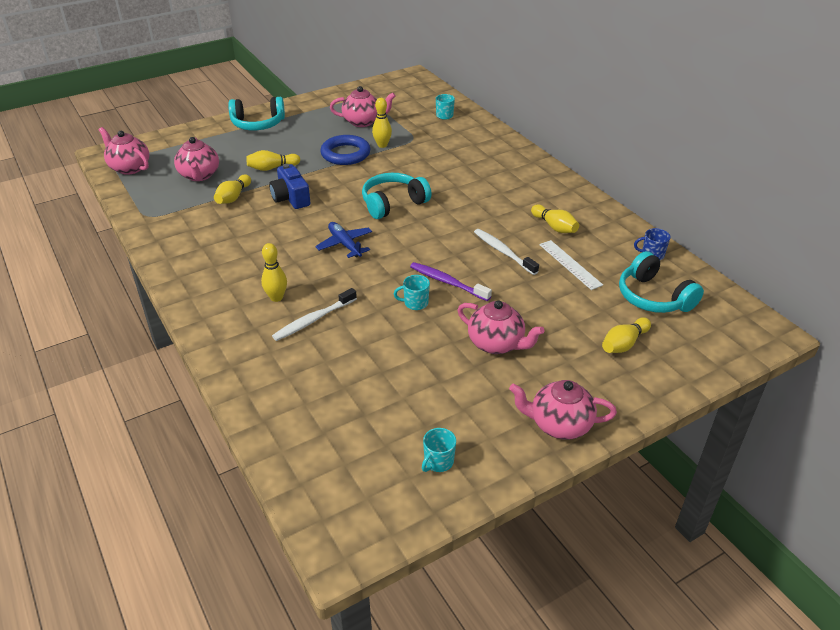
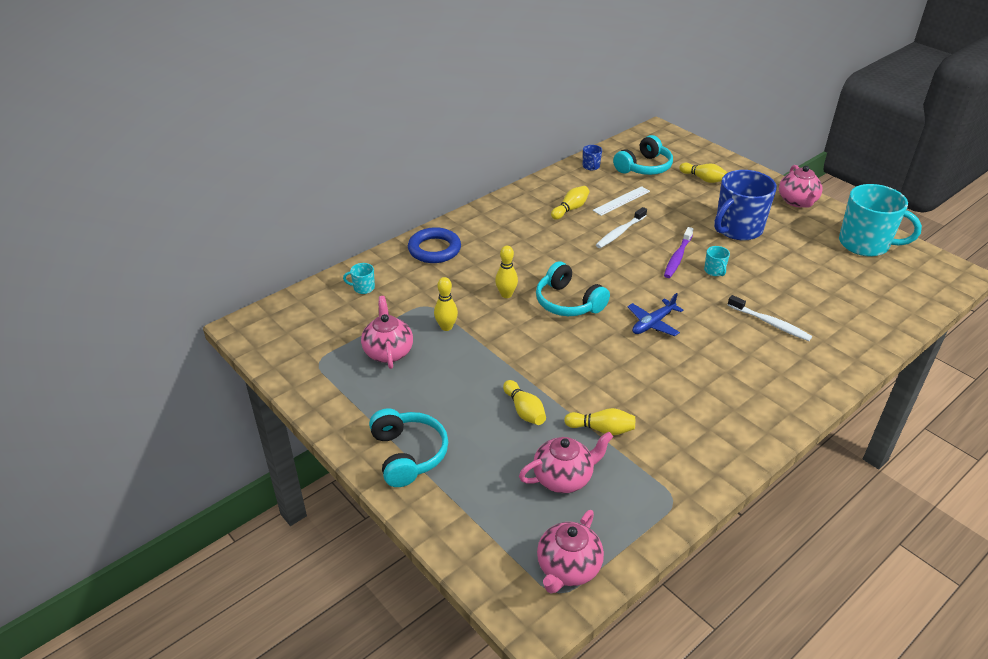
camera: 100 degrees left, 0 degrees up
yellow bowling pin [261,243,287,302] -> yellow bowling pin moved to [495,246,518,298]
blue camera [269,164,310,209] -> none
blue ring [320,135,370,165] -> blue ring moved to [408,227,461,263]
turquoise mug [422,428,456,472] -> turquoise mug [839,184,922,257], size x2.46
pink teapot [458,300,544,354] -> blue mug [714,170,777,241]

